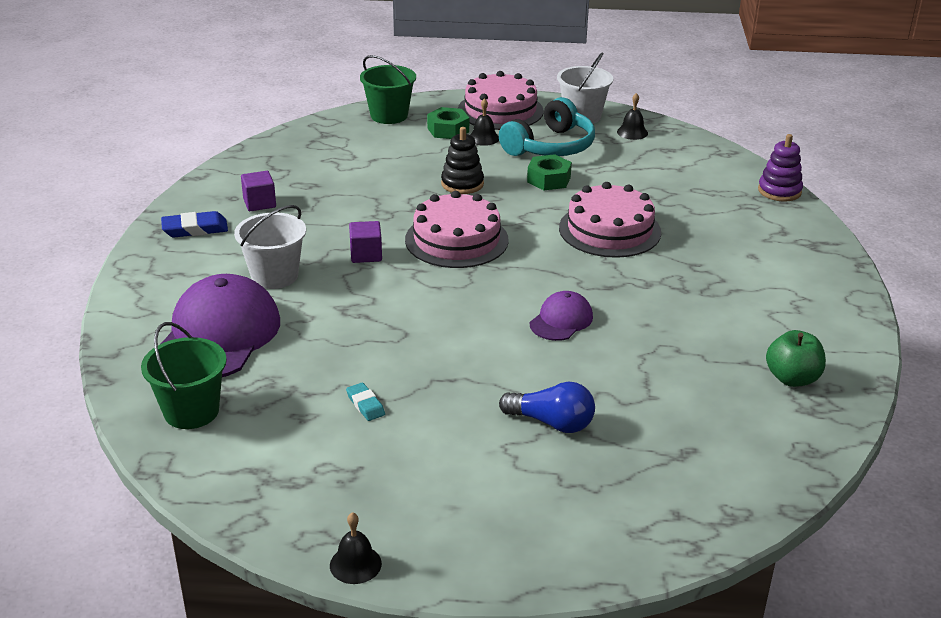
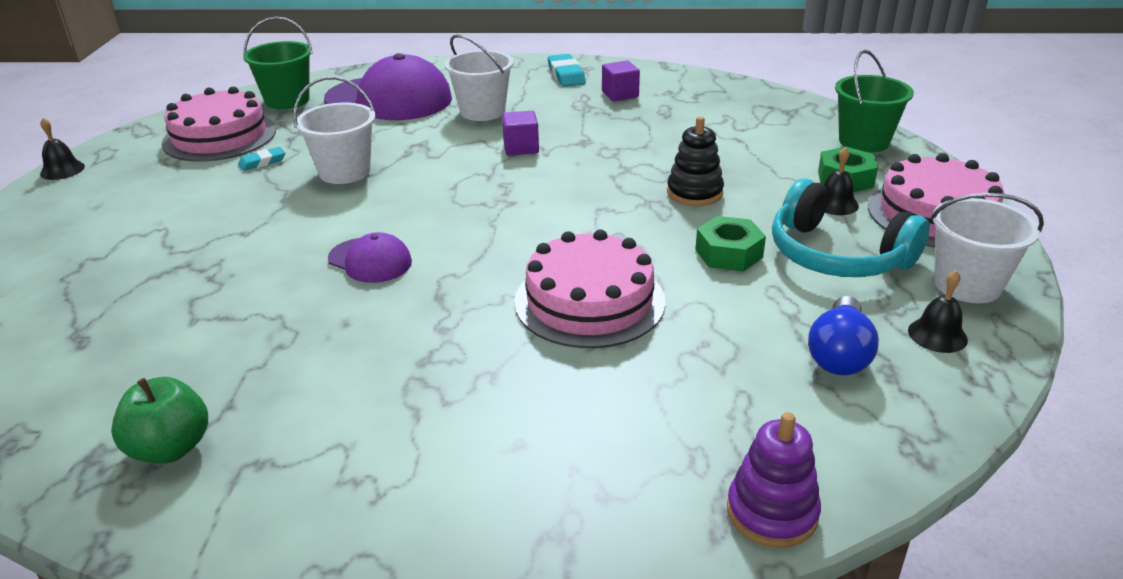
camera: 90 degrees right, 0 degrees up
blue eraser [161,211,228,237] -> turquoise eraser [548,54,586,87]
pink cake [405,191,509,268] -> pink cake moved to [162,87,276,162]
blue light bulb [499,382,595,433] -> blue light bulb moved to [808,296,879,375]
none -> white bucket [293,76,375,184]

